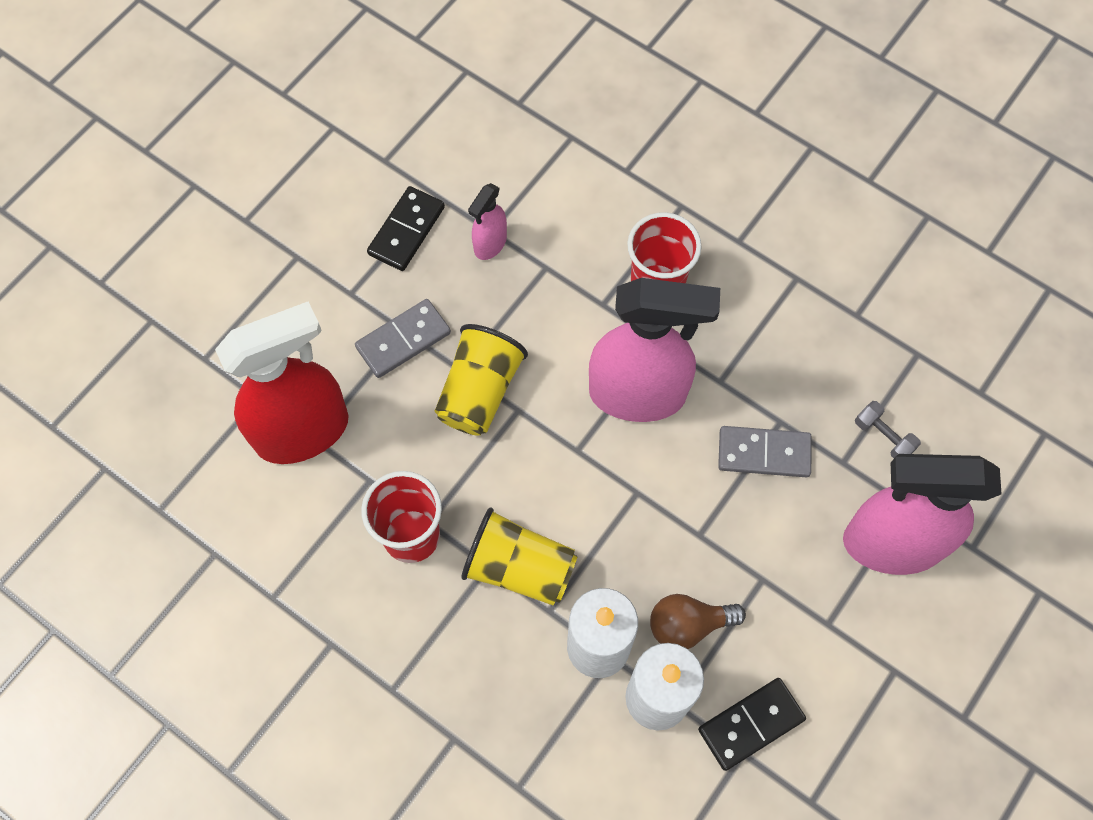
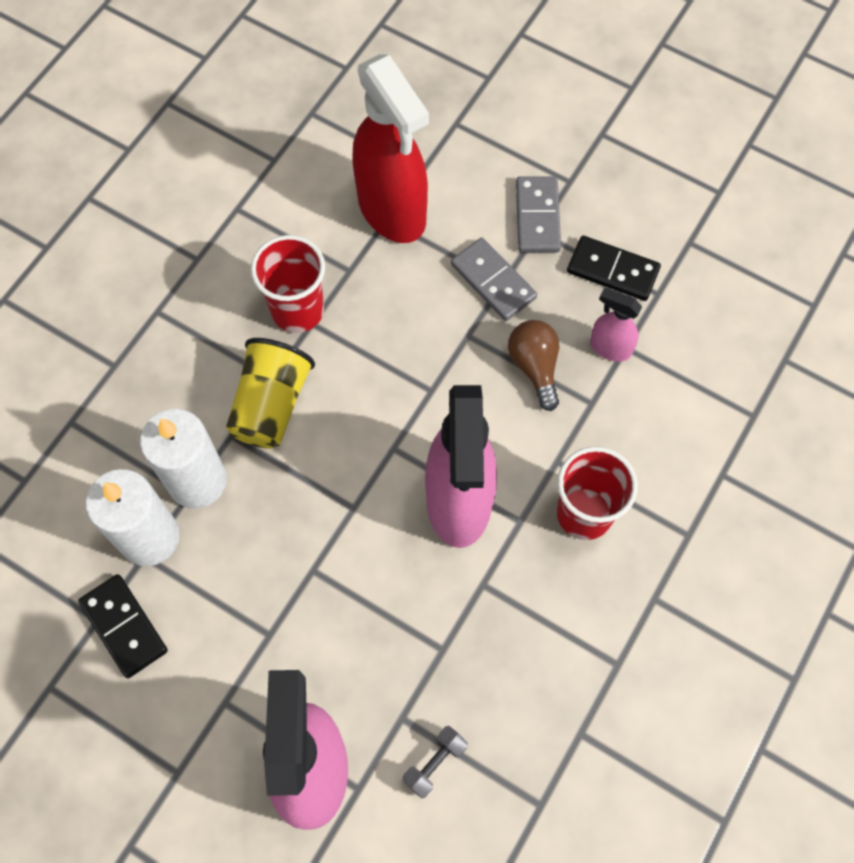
camera: 85 degrees right, 0 degrees up
yellow cup [435,324,528,436] -> none
brown light bulb [650,594,746,649] -> brown light bulb moved to [508,320,559,411]
grey domino [718,426,812,477] -> grey domino moved to [516,176,561,253]

